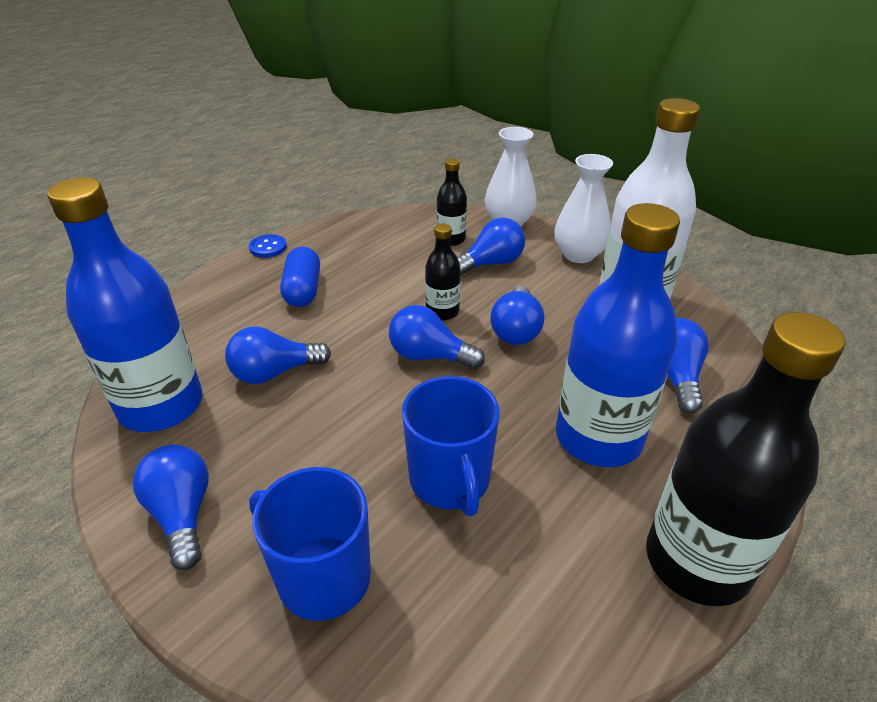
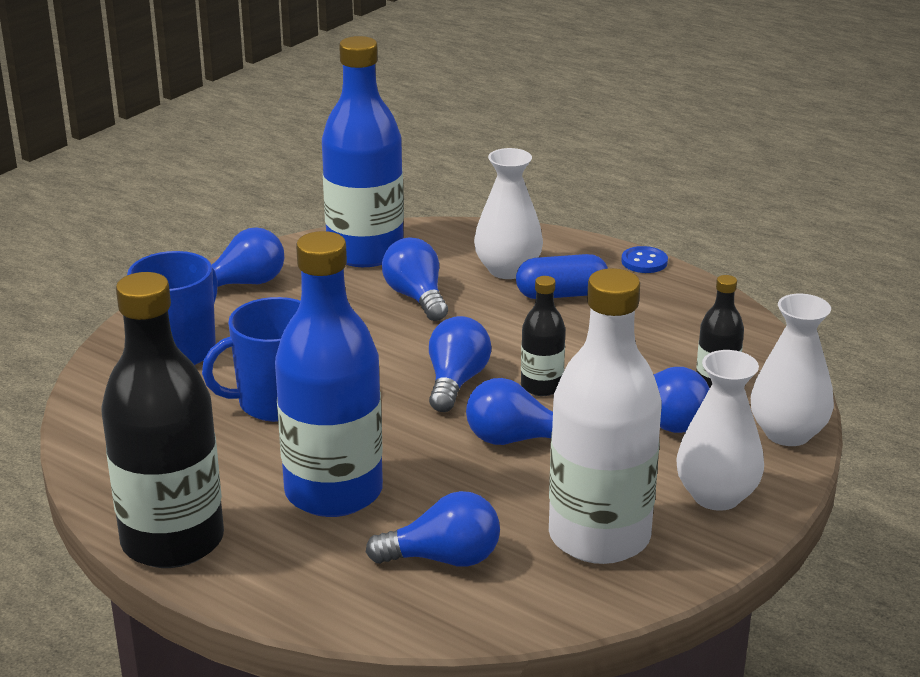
camera: 85 degrees right, 10 degrees down
none -> white vase [474,148,543,279]

